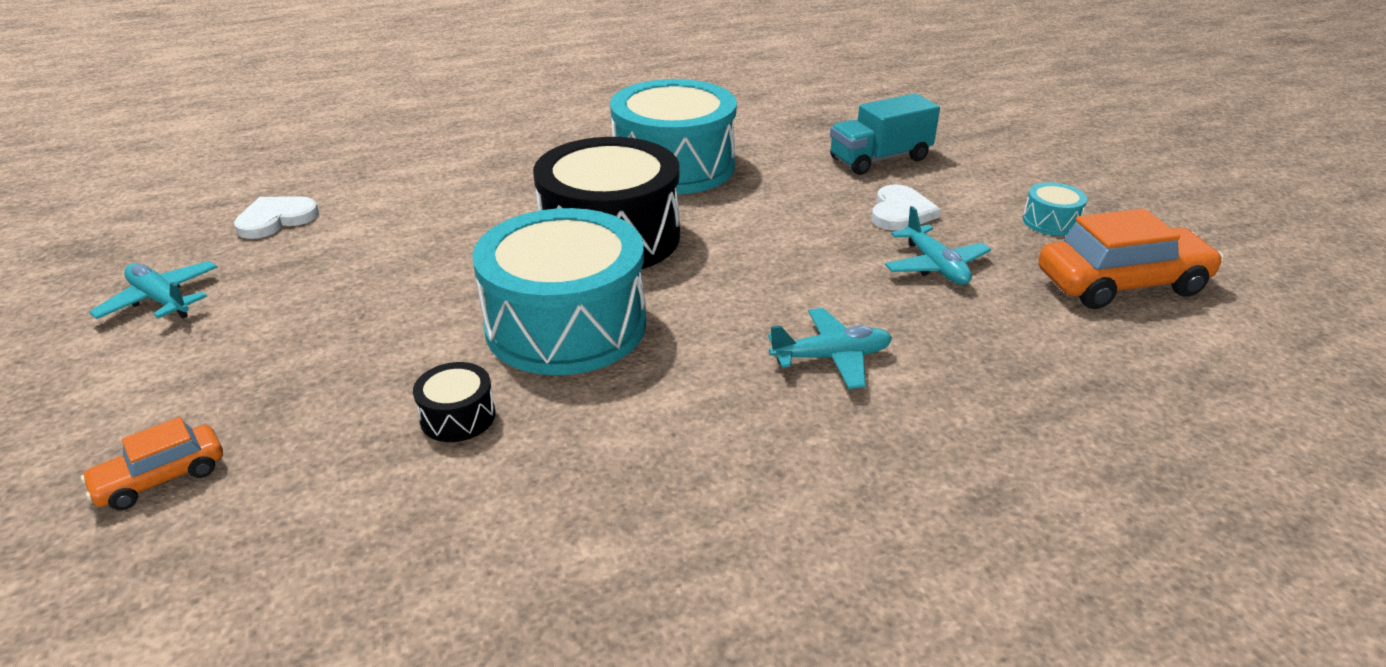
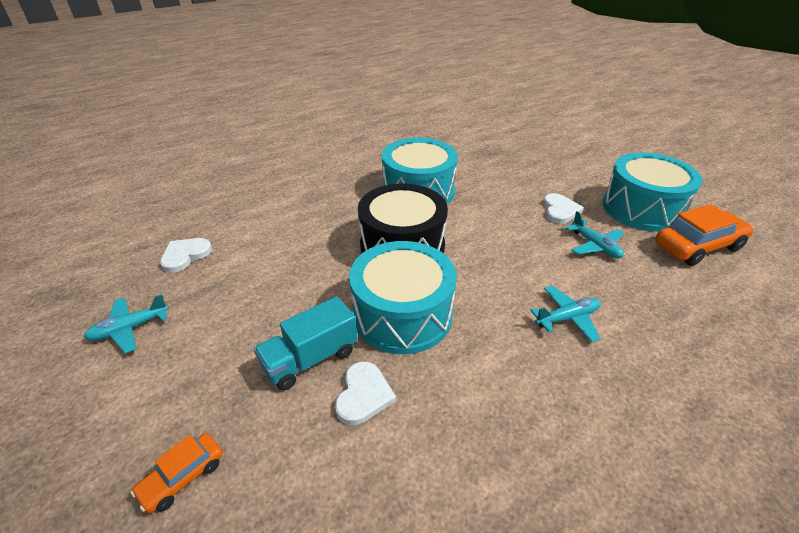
camera: 10 degrees left, 5 degrees up
turquoise plane [89,261,217,319] -> turquoise plane turned 60 degrees counterclockwise [84,294,169,353]
black drum [413,362,496,442] -> white heart [335,362,396,425]
turquoise truck [830,93,940,175] -> turquoise truck moved to [254,296,358,391]
turquoise drum [1023,182,1087,236] -> turquoise drum [602,152,702,232], size x2.47

